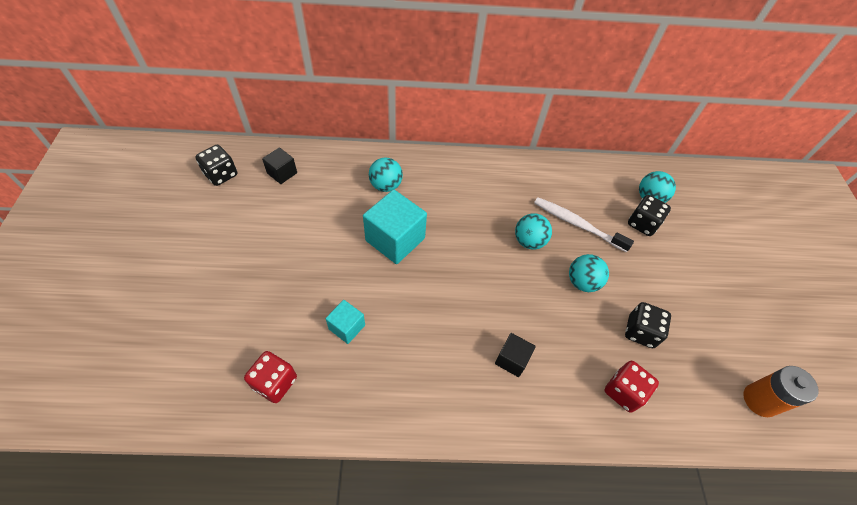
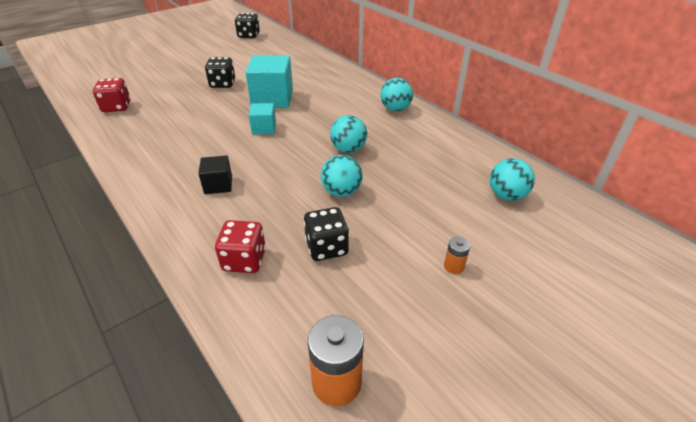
camera: 55 degrees right, 15 degrees down
black cube [262,147,297,184] -> none
turquoise cube [326,300,365,344] -> turquoise cube moved to [249,103,276,134]
turquoise ball [369,157,403,192] -> turquoise ball moved to [381,78,413,111]
white toothbrush [534,197,634,252] -> none
black dice [628,195,671,236] -> black dice moved to [205,57,235,88]
none -> orange battery [444,236,470,274]

